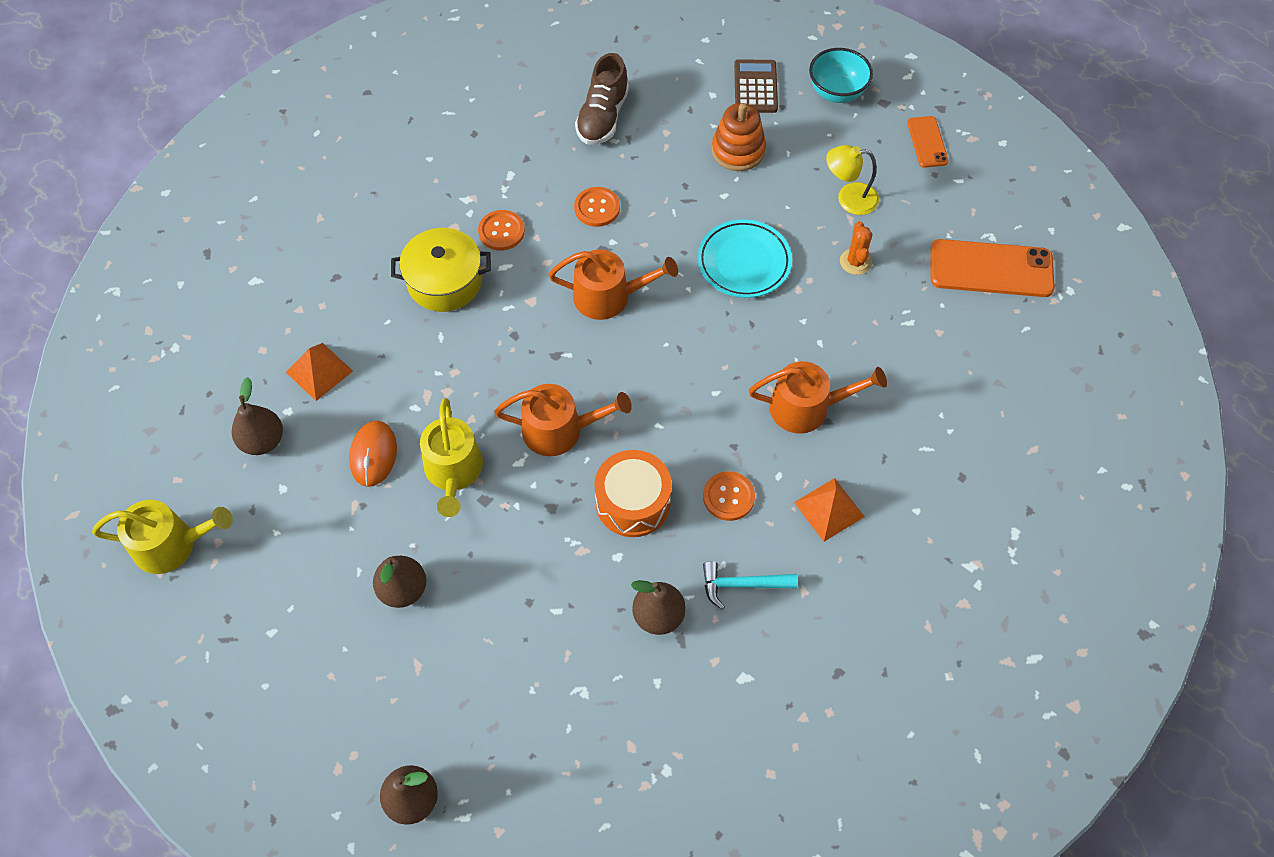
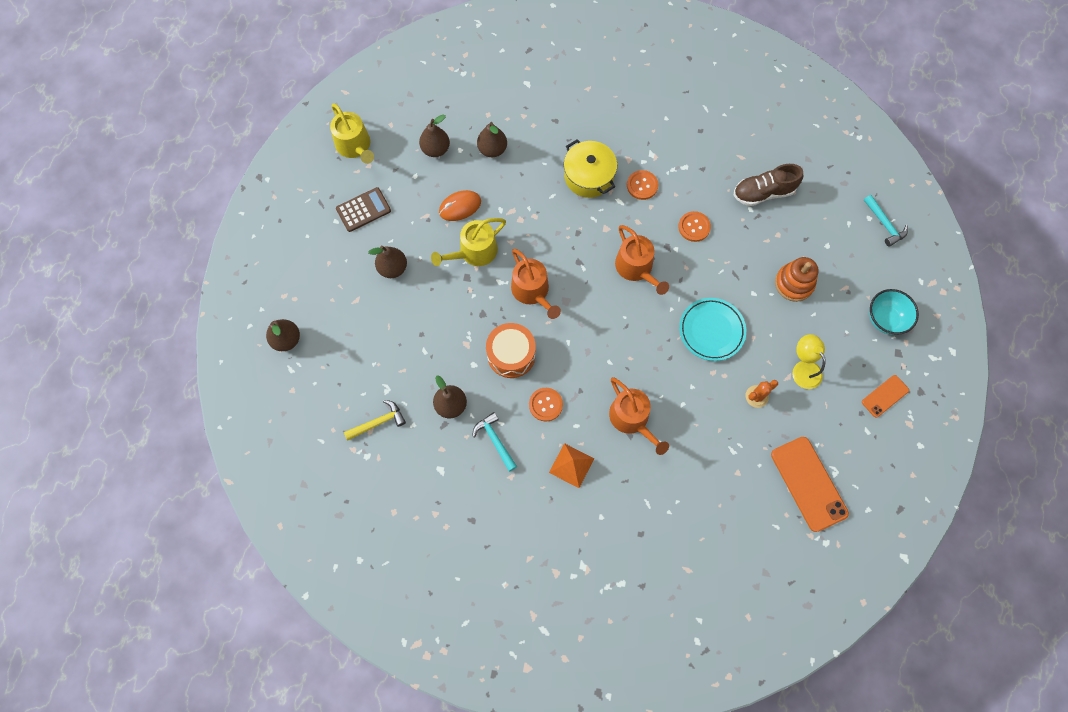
camera: 60 degrees right, 10 degrees up
orange pyramid [286,343,353,401] -> brown pear [477,122,507,157]
brown calculator [734,59,778,113] -> brown calculator moved to [336,187,391,232]
none -> yellow hammer [344,400,406,440]
none -> turquoise hammer [864,195,908,247]

